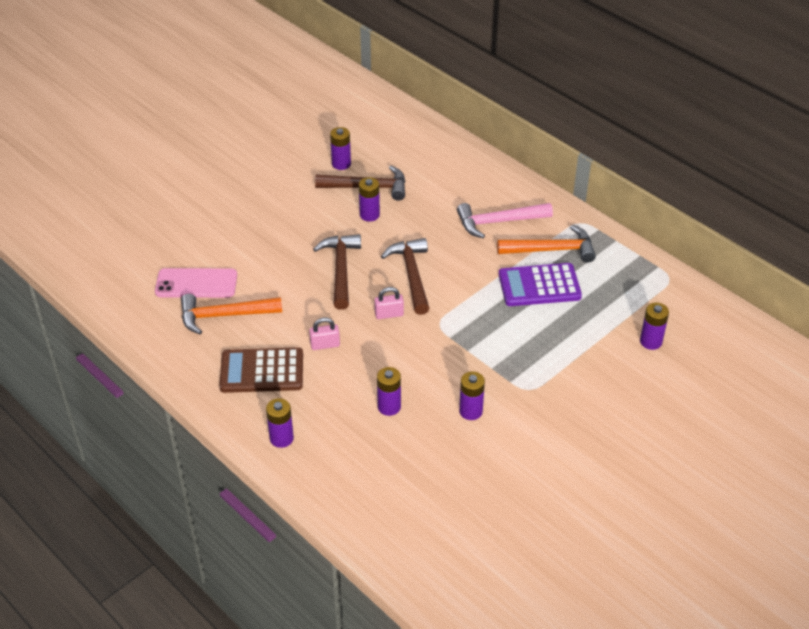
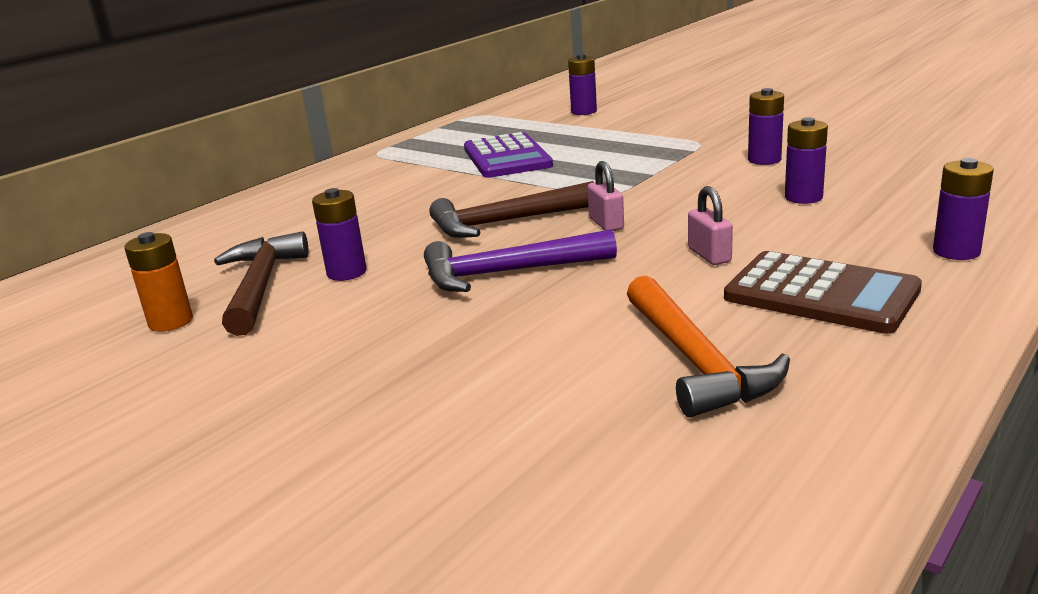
camera: 95 degrees left, 20 degrees down
pink phone [155,268,237,298] -> none
brown calculator [219,347,303,393] -> brown calculator turned 45 degrees counterclockwise [724,251,922,334]
brown hammer [313,234,361,310] -> purple hammer [424,229,617,292]
purple battery [330,127,351,170] -> orange battery [124,232,193,332]
pink hammer [457,203,553,238] -> none
orange hammer [497,225,596,263] -> none

